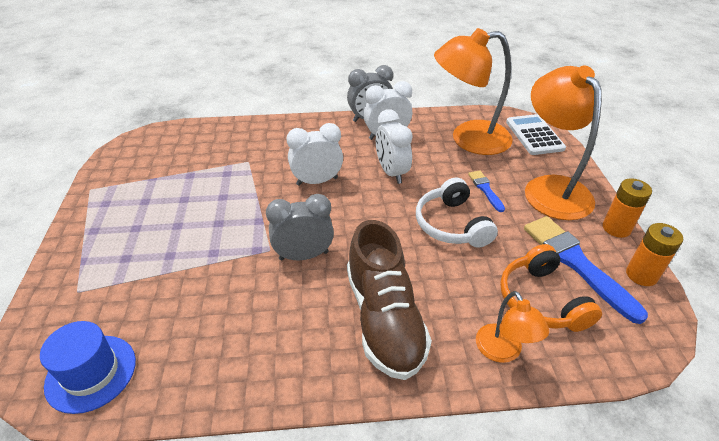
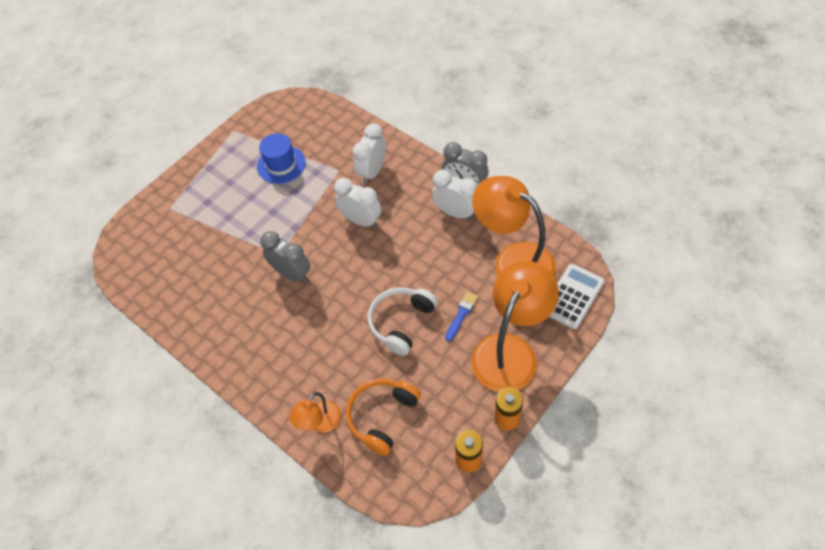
camera: 50 degrees right, 15 degrees up
blue hat [40,321,136,414] -> blue hat moved to [257,133,306,184]
brown shoe [347,220,432,380] -> none
white clock [376,109,413,184] -> white clock moved to [353,123,386,184]
blue brush [524,216,648,324] -> none

